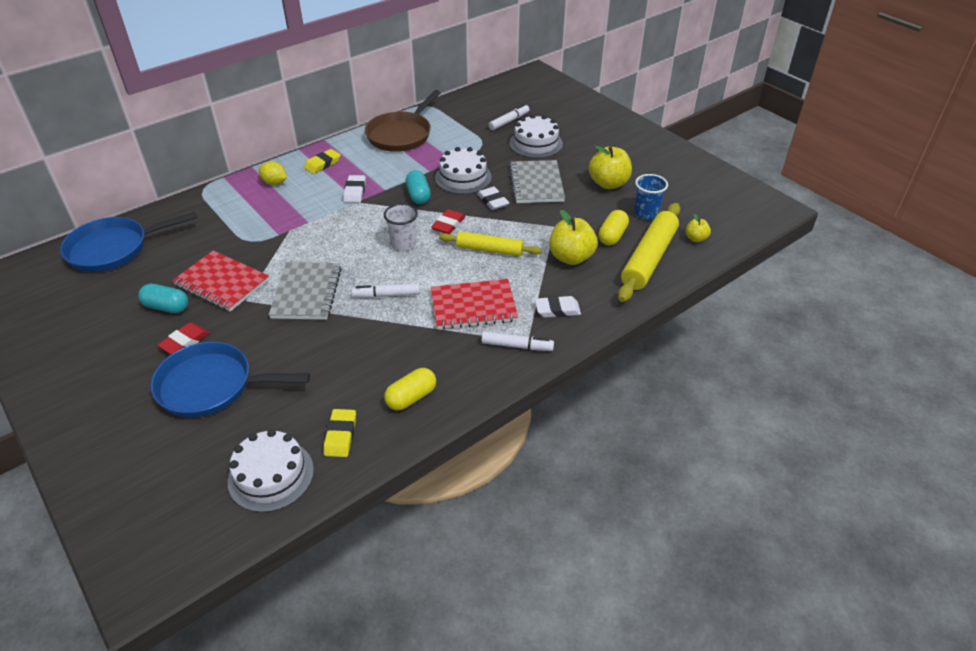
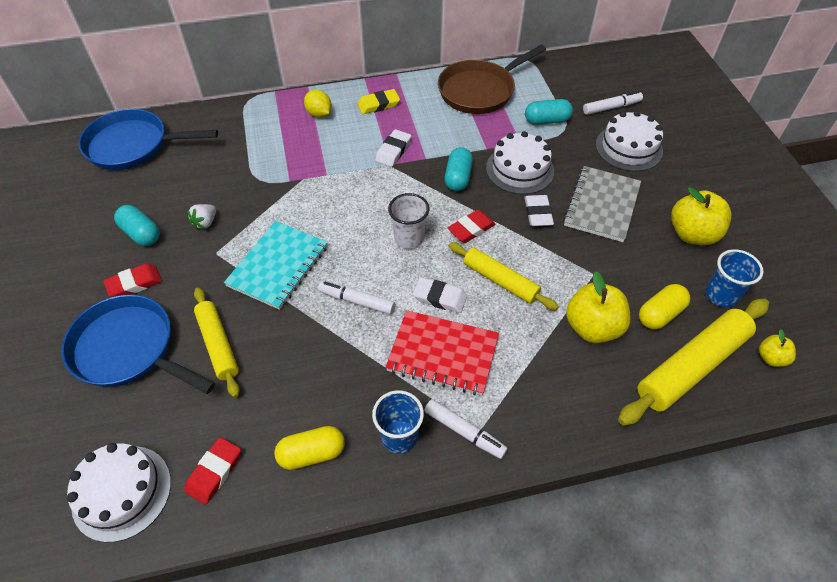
camera: 25 degrees right, 10 degrees up
red notebook [172,251,269,312] -> white strawberry [187,204,216,230]
grey notebook [269,262,342,320] -> turquoise notebook [224,221,328,310]
yellow eraser [324,409,356,457] -> red eraser [184,437,241,505]
white eraser [535,296,581,317] -> white eraser moved to [413,277,467,313]
none -> yellow rolling pin [194,288,240,398]
none -> blue cup [372,390,424,454]
none -> turquoise capsule [525,99,573,125]

